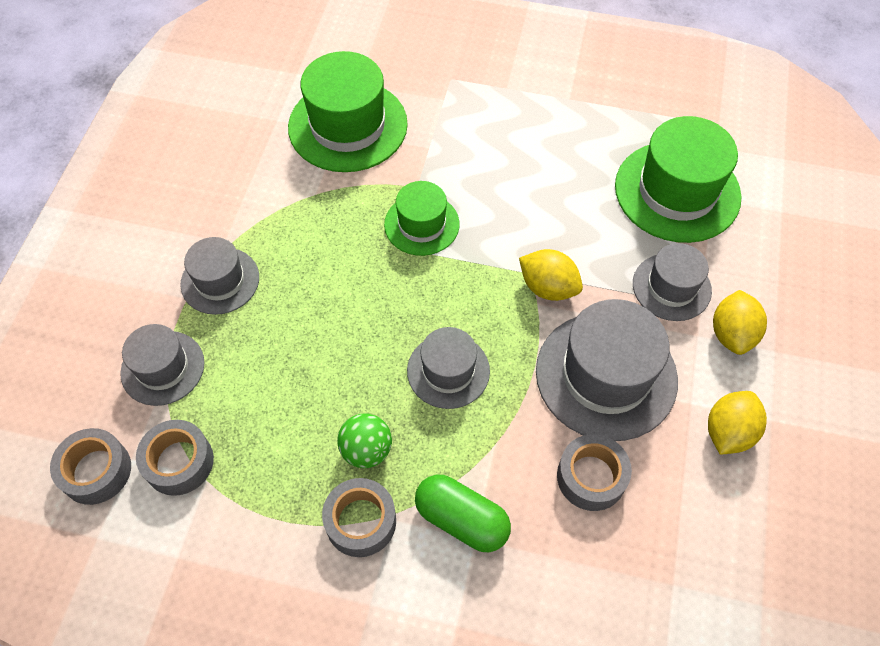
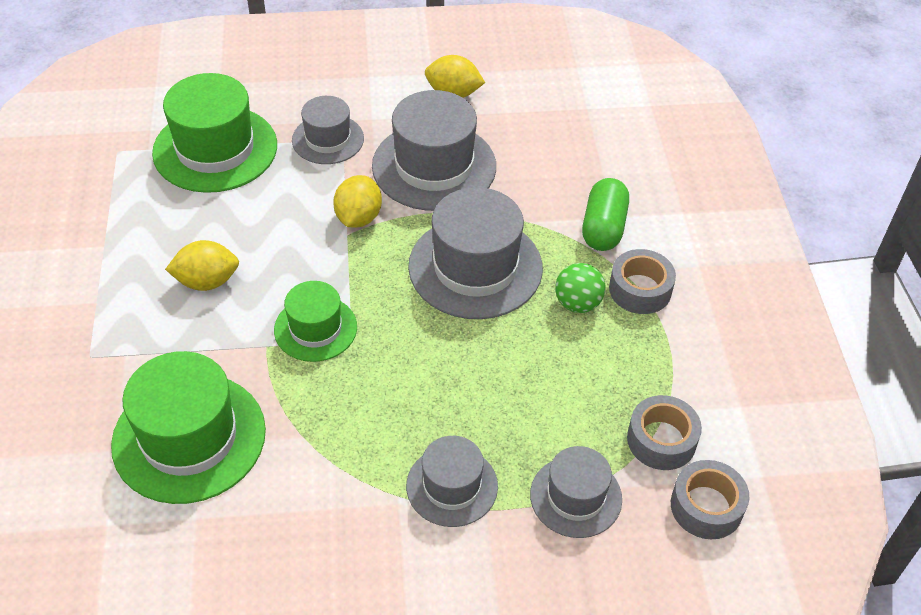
camera: 110 degrees left, 10 degrees down
grey hat [407,327,490,409] -> grey hat [408,187,543,319], size x1.70
grey tape [557,434,632,511] -> none
yellow lemon [713,290,767,355] -> yellow lemon moved to [165,240,239,291]

